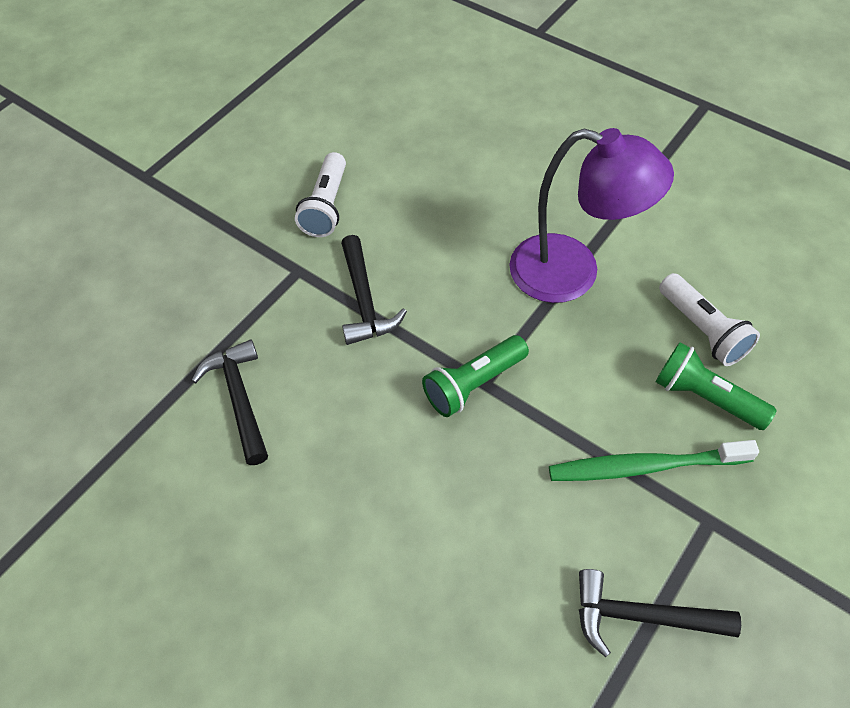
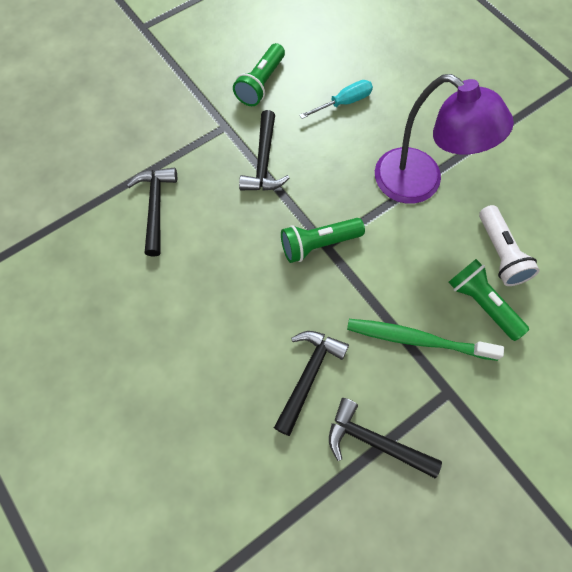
camera: 15 degrees right, 10 degrees up
white flashlight [295,152,346,237] -> green flashlight [233,43,285,106]
none -> black hammer [274,331,349,436]
none -> turquoise screwdriver [299,80,373,119]

